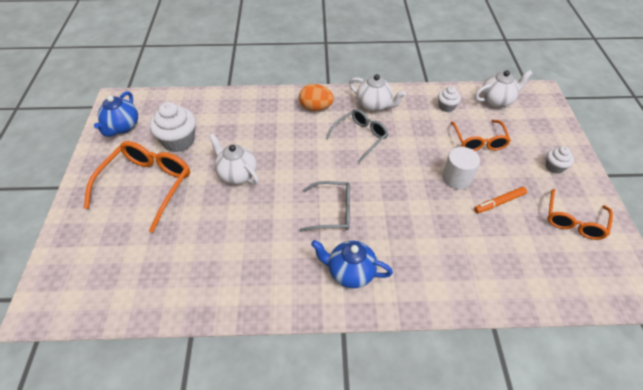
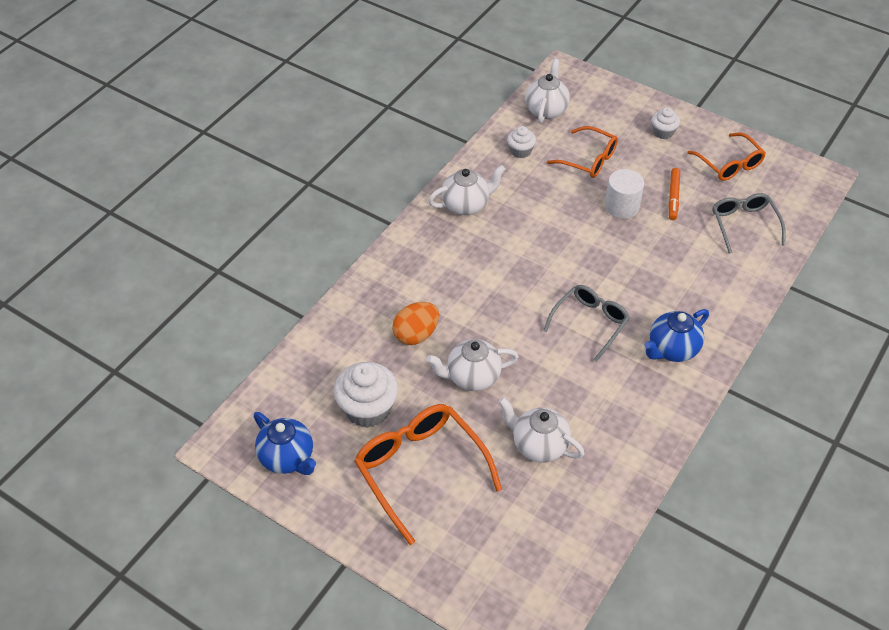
camera: 55 degrees left, 0 degrees up
orange egg [299,84,334,111] -> orange egg moved to [392,302,439,345]
grey glasses [326,109,388,162] -> grey glasses moved to [712,193,786,254]
none -> white teapot [498,397,585,463]

